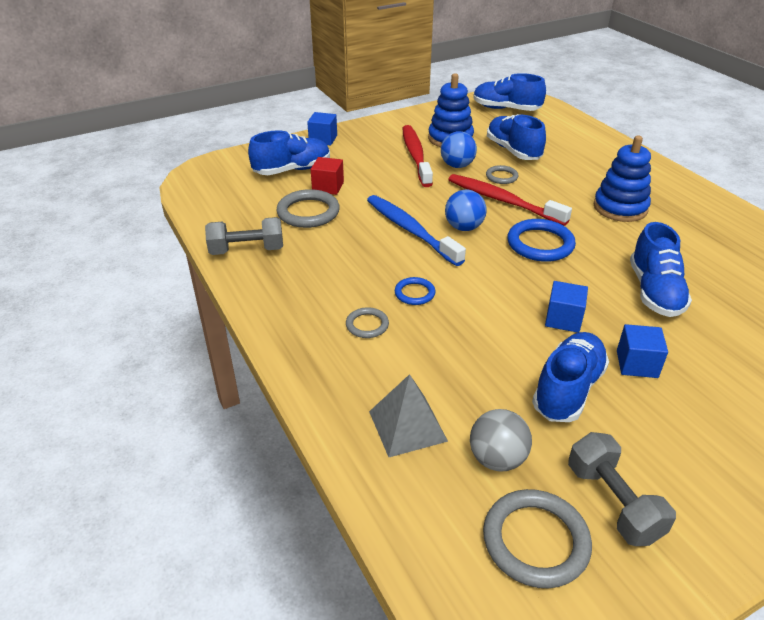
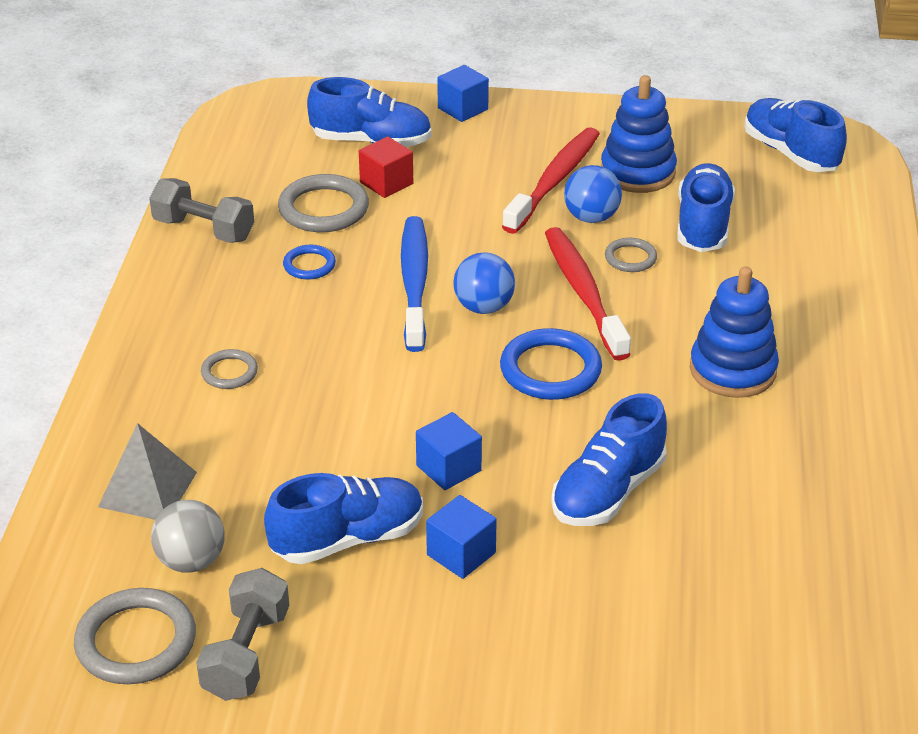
camera: 35 degrees right, 0 degrees up
blue ring [395,277,435,305] -> blue ring moved to [283,245,336,280]

